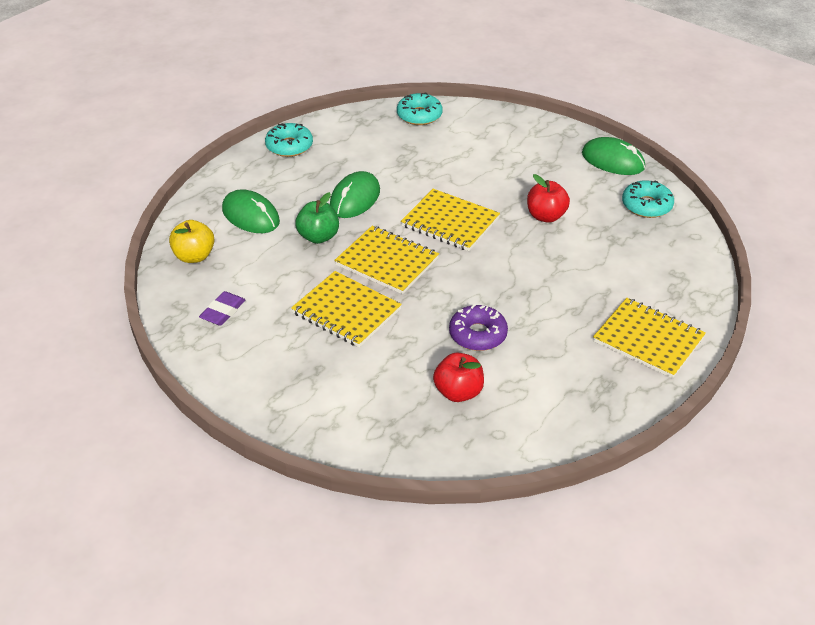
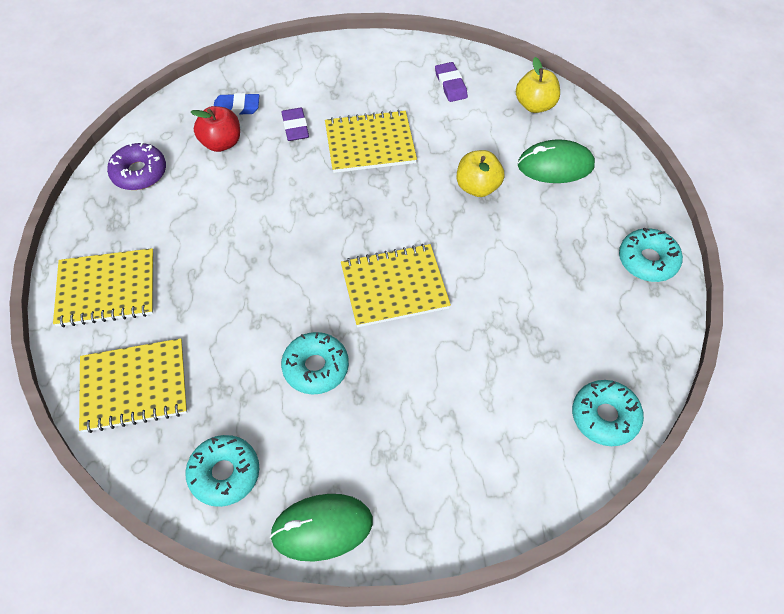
camera: 135 degrees right, 15 degrees up
green apple [295,192,339,244] -> yellow apple [457,150,505,197]
green mouse [330,171,380,218] -> none
yellow notebook [334,226,439,294] -> yellow notebook moved to [79,338,187,433]
purple donut [449,304,508,351] -> purple donut moved to [107,142,166,190]
red apple [527,174,570,223] -> turquoise donut [281,332,349,394]
none -> blue eraser [214,93,259,115]
none -> purple eraser [281,108,309,141]

